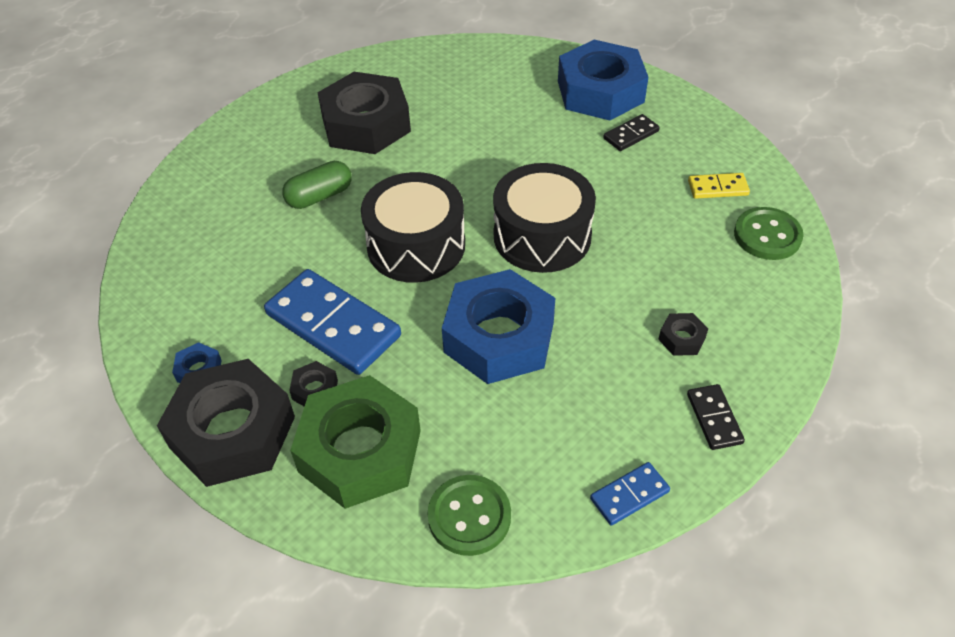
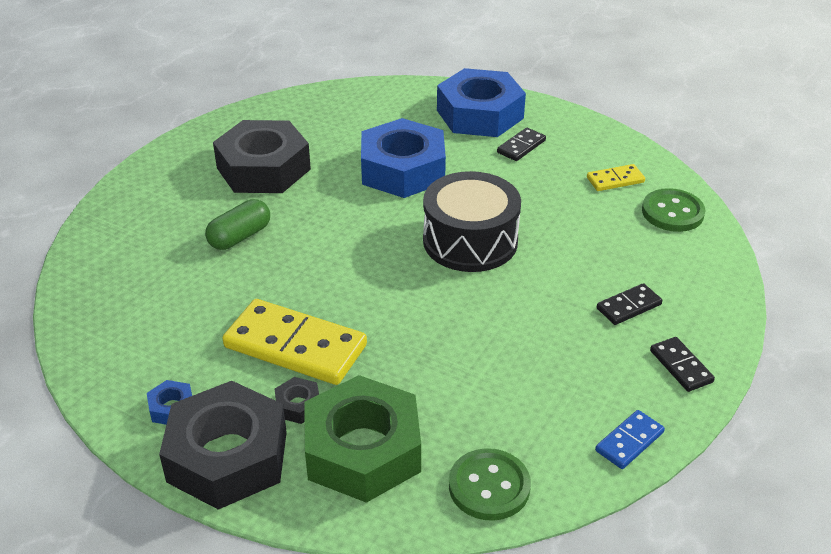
camera: 15 degrees left, 10 degrees down
blue domino [264,269,401,375] -> yellow domino [222,299,367,385]
black drum [361,172,465,283] -> none
blue nut [442,269,555,384] -> blue nut moved to [361,118,446,198]
black nut [658,313,708,356] -> black domino [597,283,662,325]

